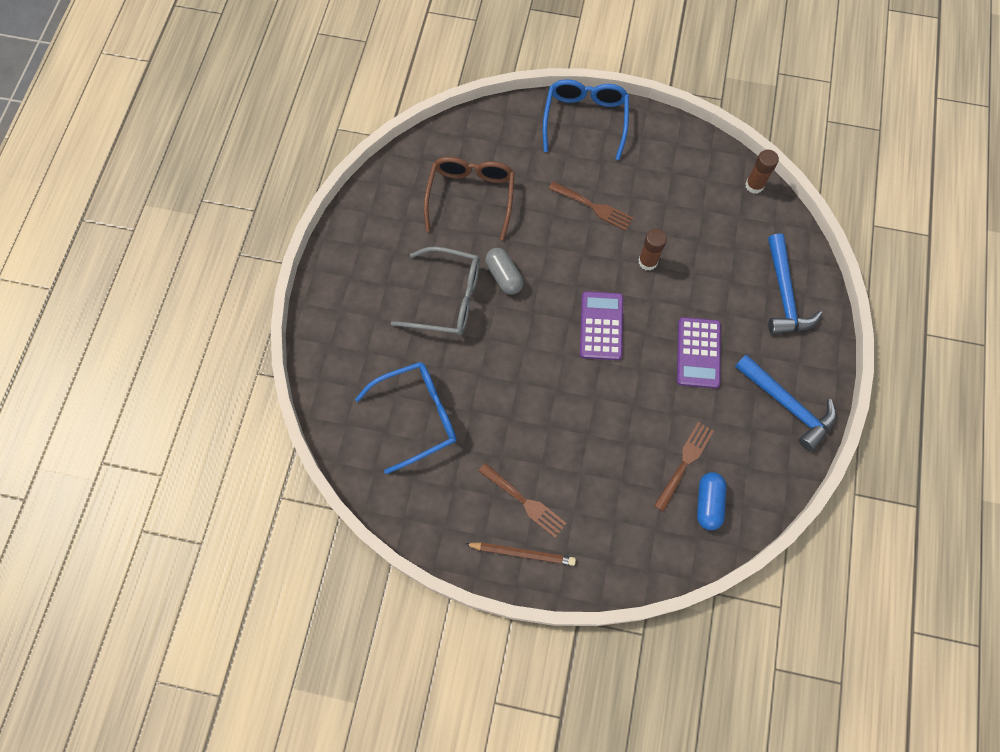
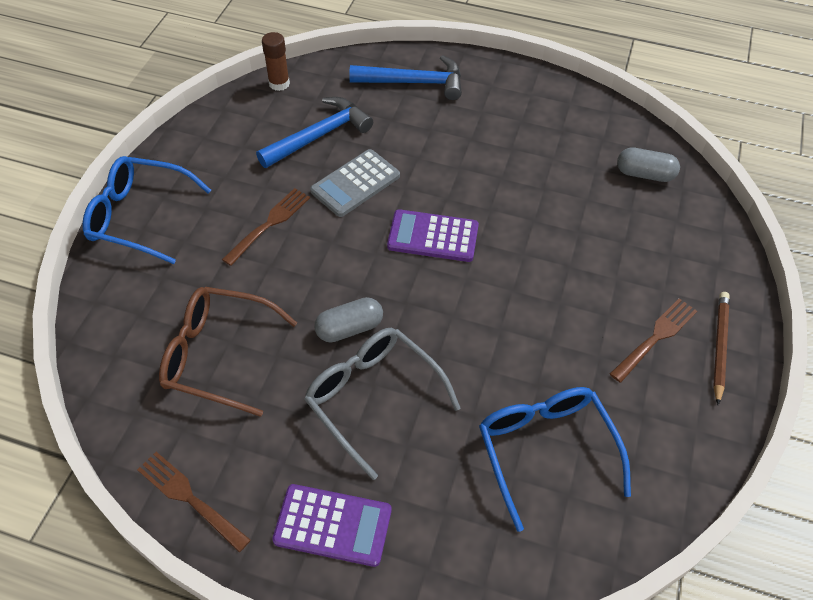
camera: 85 degrees left, 15 degrees down
grey glasses [391,247,480,335] -> grey glasses turned 60 degrees counterclockwise [304,327,461,480]
brown glue stick [639,229,667,271] -> grey calculator [310,149,400,217]
brown fork [654,422,714,512] -> brown fork moved to [137,452,251,552]
purple calculator [677,317,721,388] -> purple calculator moved to [272,484,392,567]
blue capsule [697,472,726,530] -> grey capsule [617,148,680,182]
blue hammer [735,354,836,451] -> blue hammer moved to [256,97,373,168]

